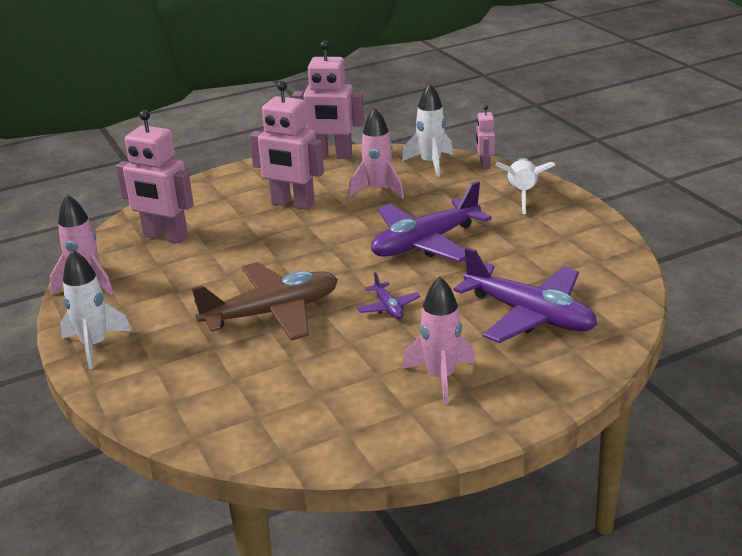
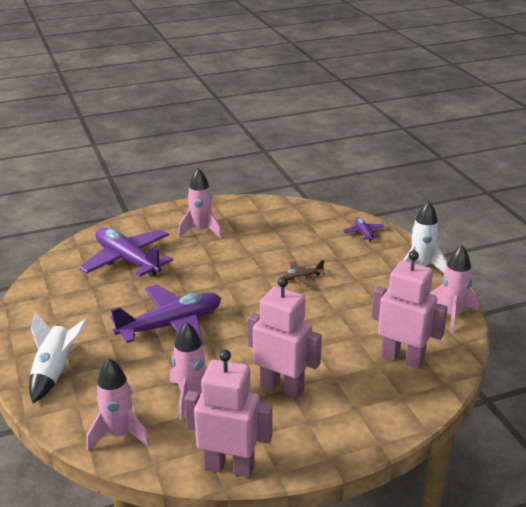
camera: 175 degrees left, 0 degrees up
brown plane [192,262,338,341] -> brown plane [280,260,325,287], size x0.45
purple plane [357,272,420,319] -> purple plane moved to [343,217,385,241]
white rocket [402,83,453,177] -> pink rocket [87,358,150,450]
pink robot [476,105,495,169] -> none

